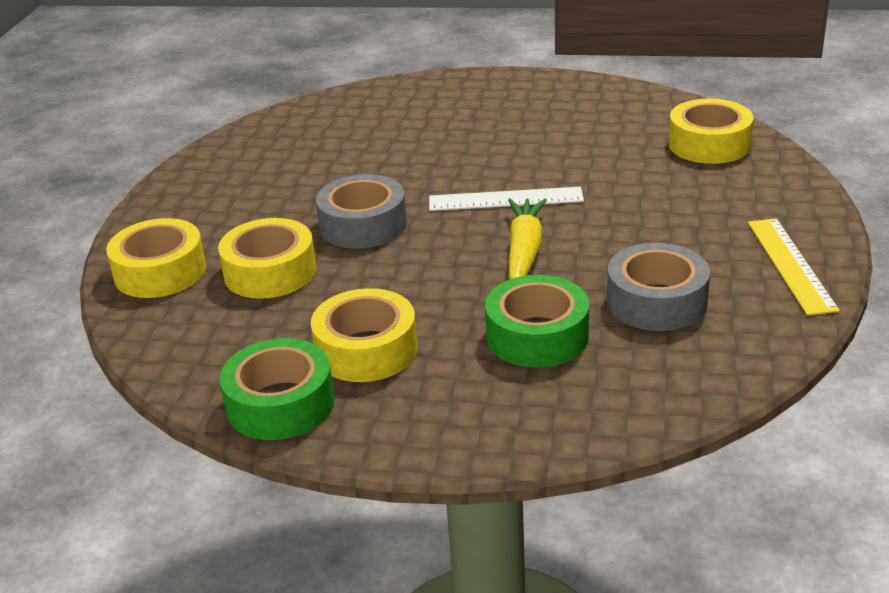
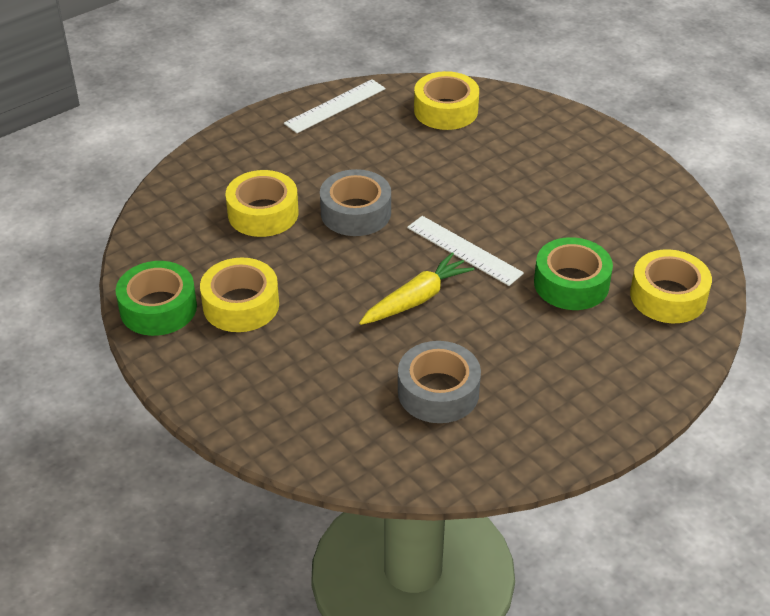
camera: 40 degrees right, 10 degrees up
yellow tape [106,218,206,298] -> yellow tape moved to [414,71,479,130]
green tape [485,275,589,368] -> green tape moved to [534,237,613,310]
yellow ruler [748,218,840,316] -> none
none -> white ruler [284,79,386,133]

